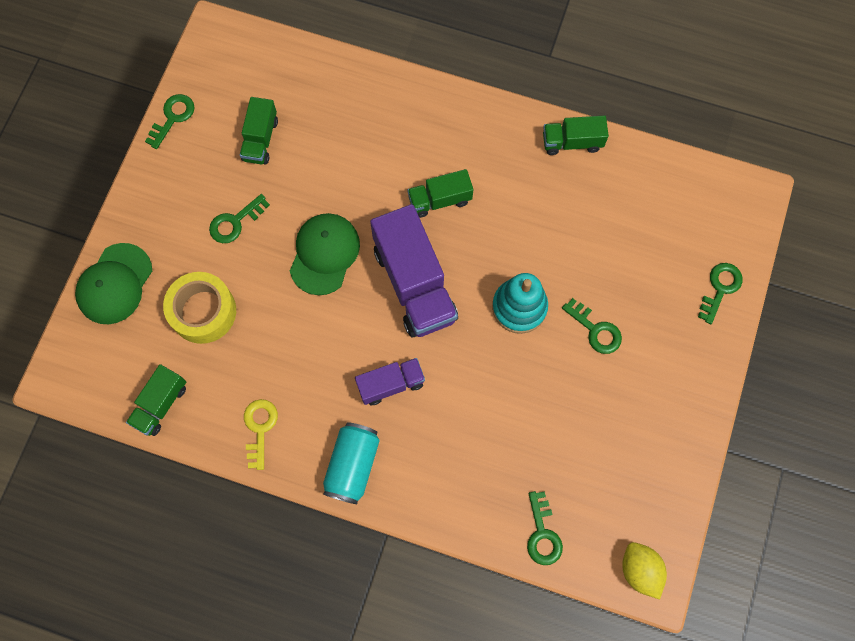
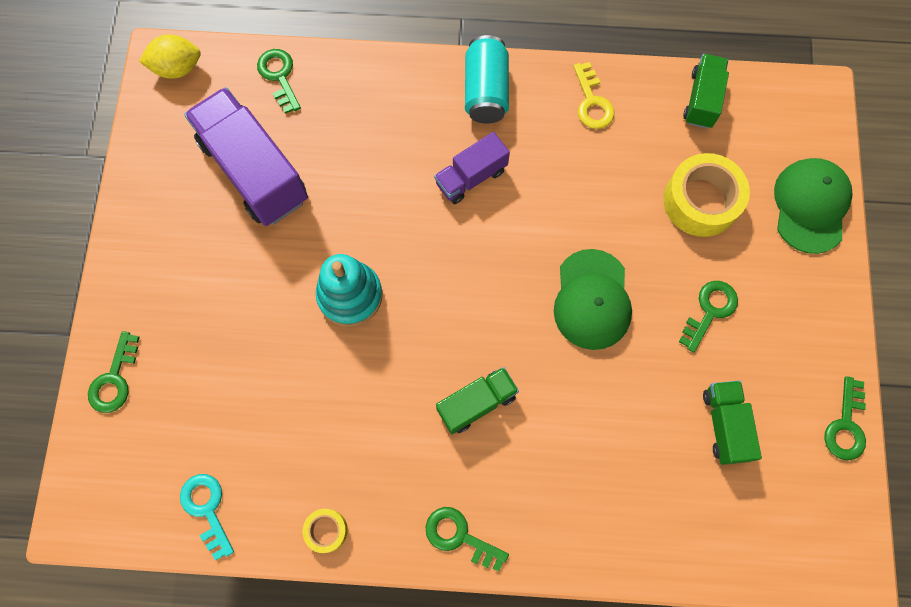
camera: 165 degrees right, 0 degrees up
purple truck [370,204,458,338] -> purple truck moved to [184,87,308,226]
green truck [543,116,609,155] -> yellow tape [303,509,348,553]
green key [562,298,622,354] -> green key moved to [426,507,509,571]
yellow lemon [622,542,667,599] -> yellow lemon turned 60 degrees counterclockwise [139,34,201,79]
none -> turquoise key [180,474,234,560]

